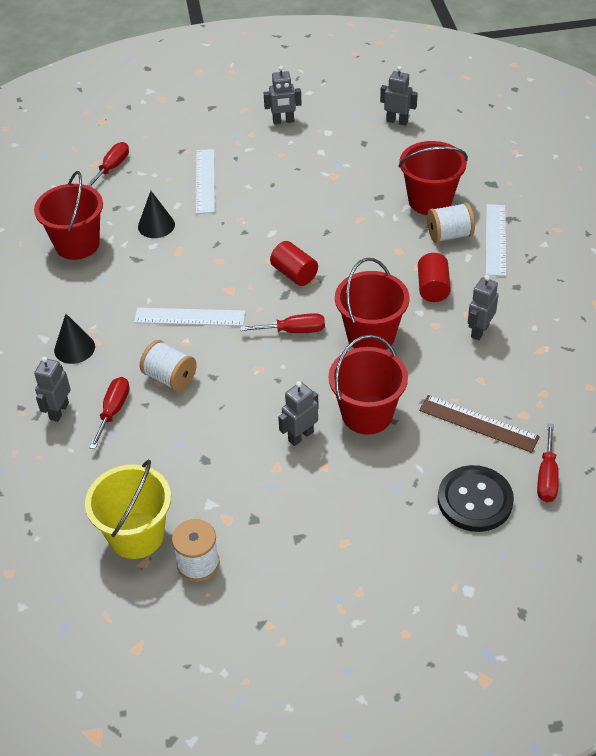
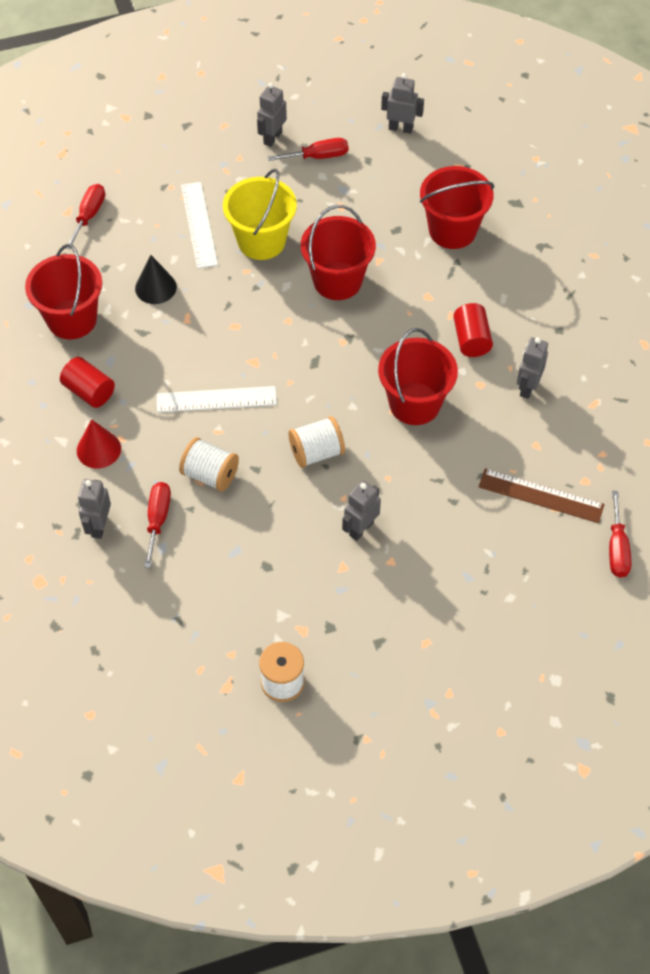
camera: 10 degrees left, 10 degrees up
black cone [54,314,95,364] -> red cone [77,419,121,469]
yellow bucket [85,459,171,559] -> yellow bucket moved to [223,169,297,260]
red screwdriver [240,313,325,333] -> red screwdriver moved to [268,138,349,161]
grey robot [264,66,302,124] -> grey robot turned 135 degrees clockwise [257,83,287,147]
red cylinder [270,241,318,286] -> red cylinder moved to [60,357,115,408]
red bucket [328,335,408,435] -> red bucket moved to [301,205,376,300]
white spool [427,203,475,243] -> white spool moved to [288,416,345,468]
black button [438,465,514,532] -> none
white ruler [486,204,506,276] -> none

